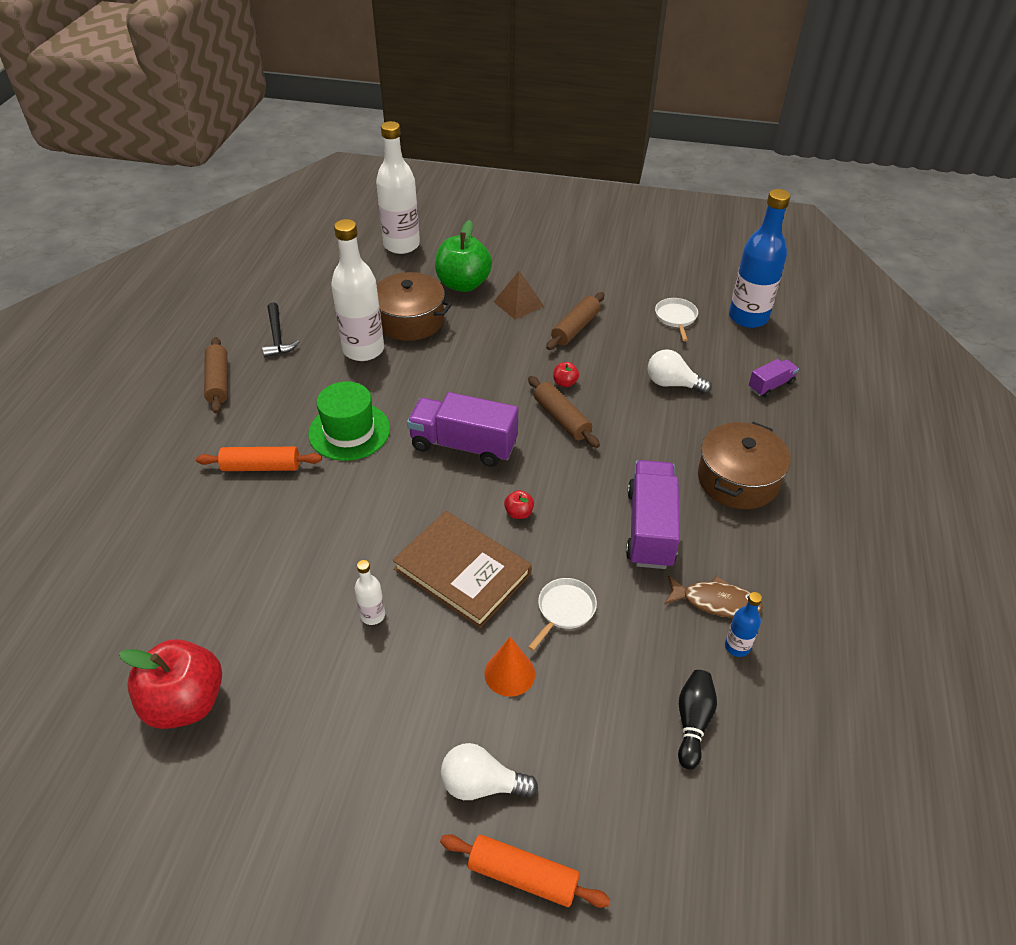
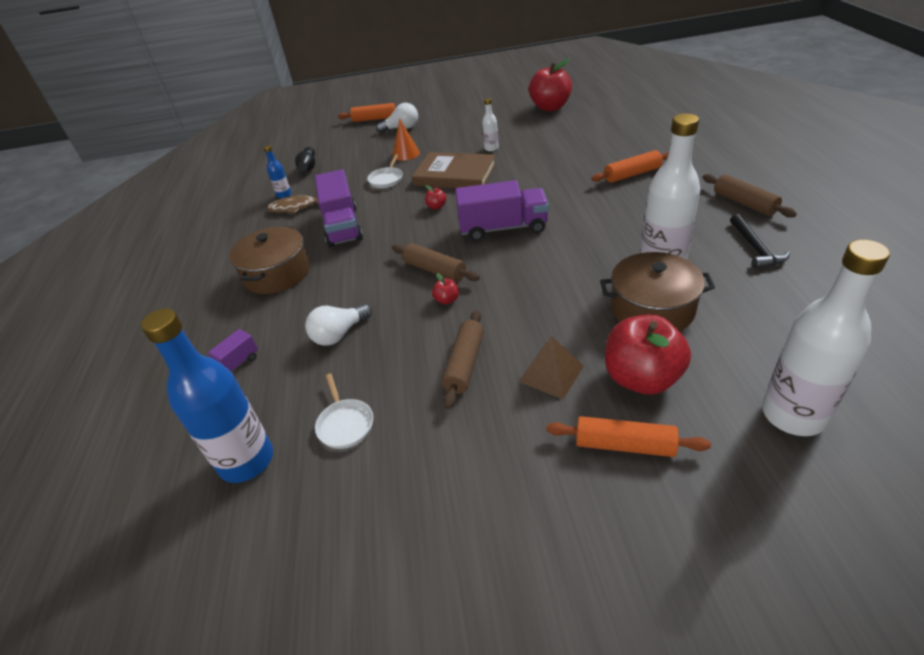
camera: 165 degrees right, 5 degrees down
black hammer [262,302,299,357] -> black hammer turned 150 degrees counterclockwise [730,214,790,269]
green hat [308,381,390,461] -> none
green apple [435,220,492,292] -> red apple [605,314,691,394]
white light bulb [648,349,712,394] -> white light bulb turned 135 degrees clockwise [305,304,372,346]
none -> orange rolling pin [546,416,711,457]

